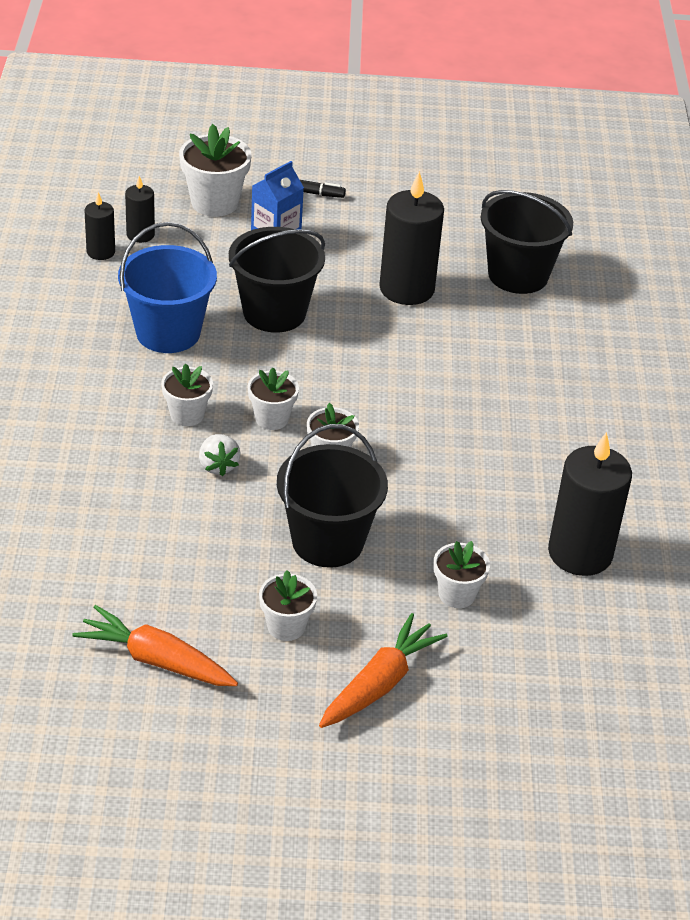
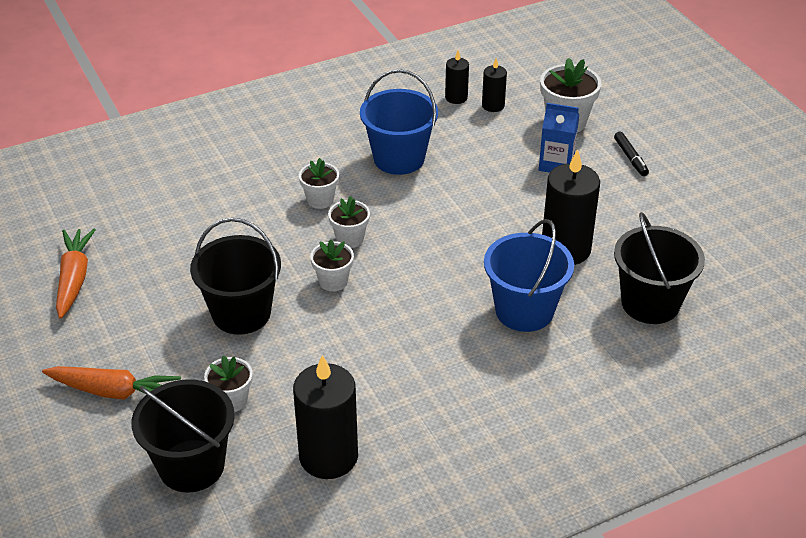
camera: 65 degrees right, 0 degrees up
white strawberry [199,434,241,476] -> none
black bucket [229,227,325,333] -> black bucket moved to [132,379,235,492]
white flower pot [259,570,317,641] -> none
none -> blue bucket [484,219,574,332]

